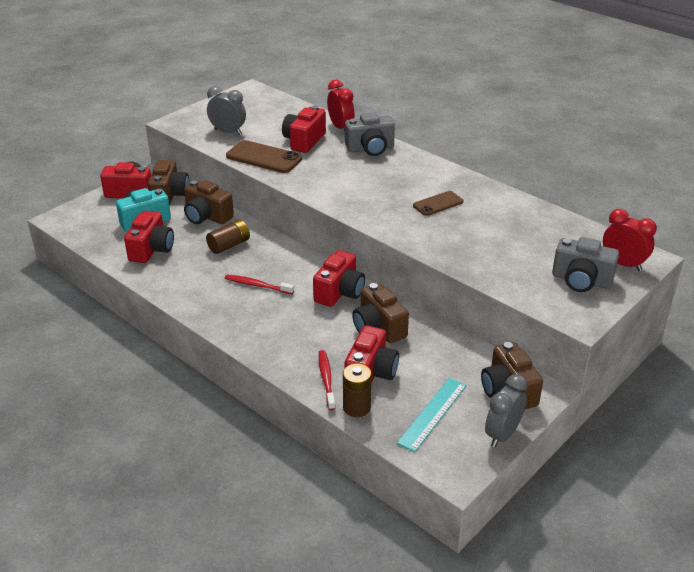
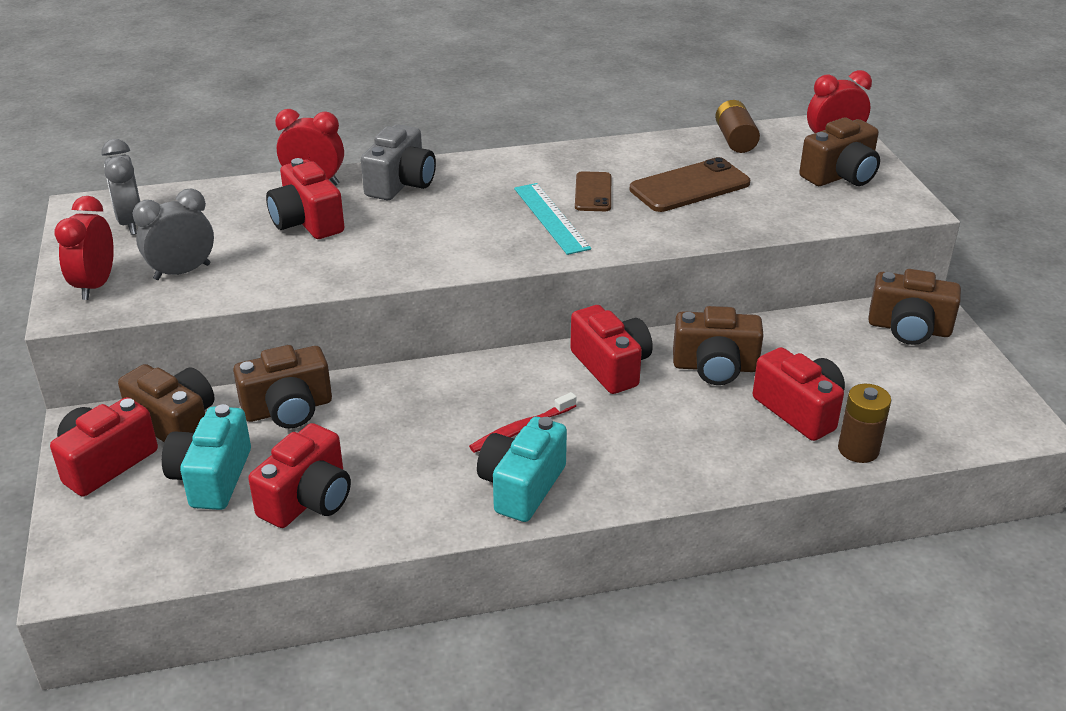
camera: 55 degrees left, 0 degrees up
red camera [124,211,174,263] -> red camera turned 75 degrees clockwise [248,423,351,528]
brown battery [206,220,250,254] -> brown battery moved to [715,100,760,153]
brown phone [226,140,302,173] -> brown phone moved to [629,157,750,212]
red toothbrush [319,350,336,411] -> none
turquoise ruler [397,378,467,452] -> turquoise ruler moved to [514,183,591,255]
grey clock [485,374,528,447] -> grey clock moved to [102,139,140,235]
grey camera [552,237,619,292] -> brown camera [799,117,880,186]
none -> red clock [54,196,114,300]
none -> turquoise camera [477,417,567,522]

